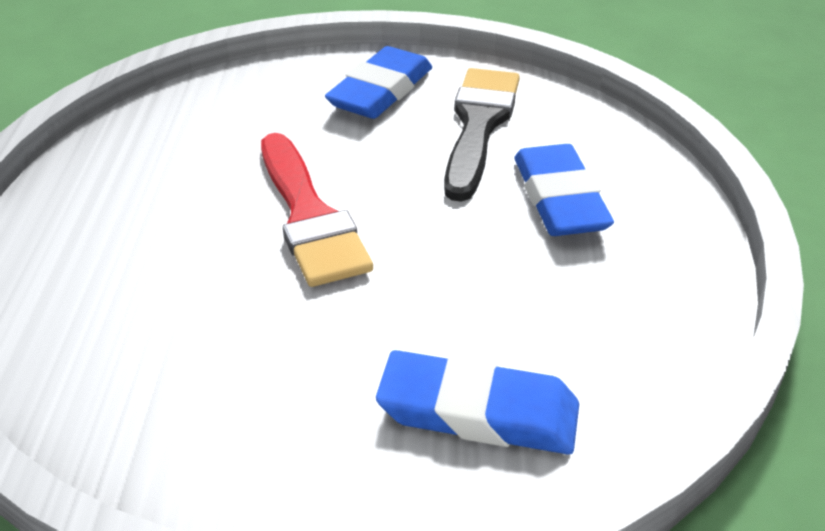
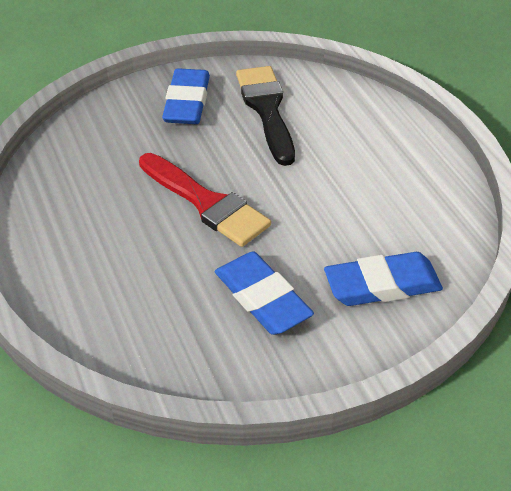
camera: 25 degrees left, 5 degrees up
blue eraser [515,144,614,236] -> blue eraser moved to [215,251,314,335]

